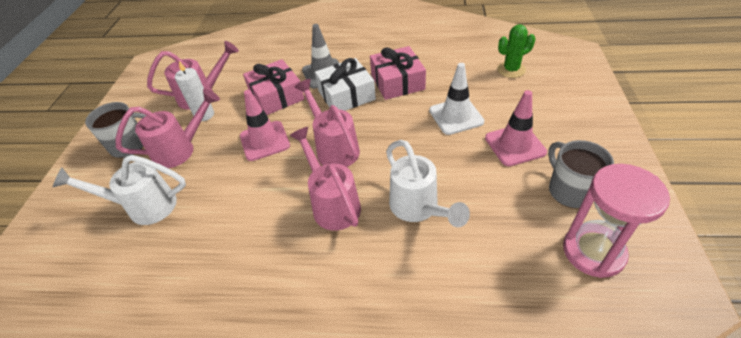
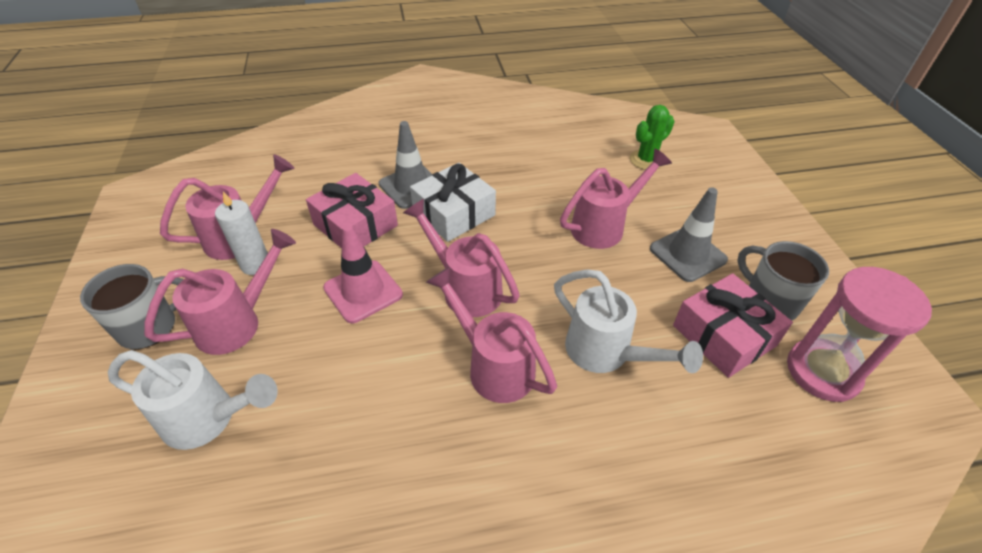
camera: 20 degrees left, 0 degrees up
white watering can [53,155,186,225] -> white watering can turned 150 degrees counterclockwise [108,350,278,450]
pink gift [370,46,426,100] -> pink gift moved to [673,273,793,378]
white traffic cone [429,63,484,135] -> pink watering can [560,149,672,249]
pink traffic cone [485,90,547,166] -> grey traffic cone [650,187,728,282]

